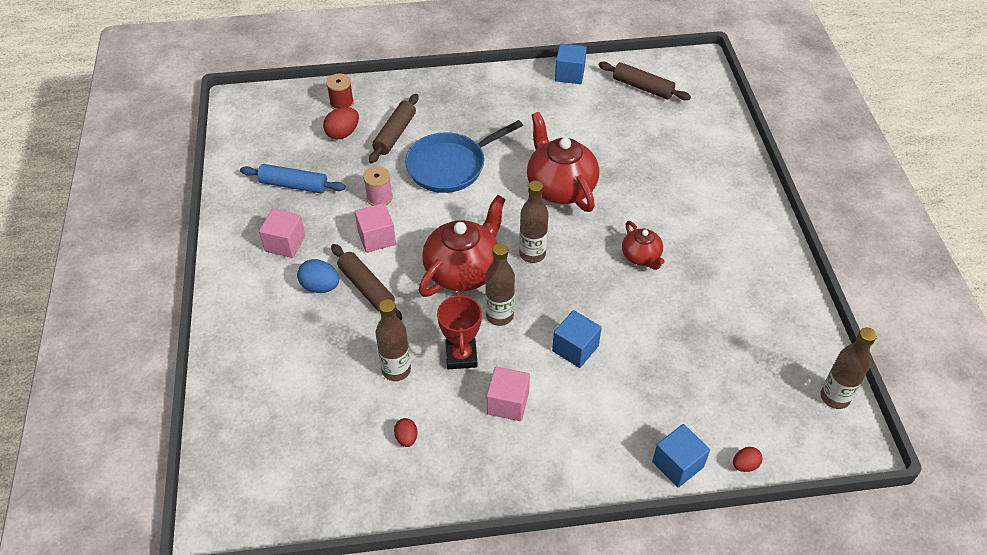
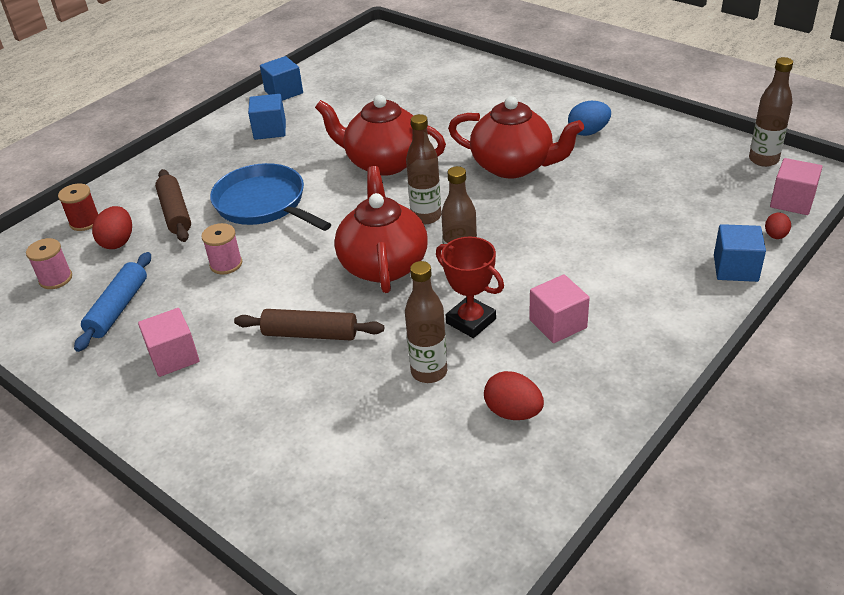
camera: 40 degrees left, 10 degrees down
blue rolling pin [240,164,346,194] -> blue rolling pin turned 45 degrees counterclockwise [74,252,151,352]
blue egg [297,259,339,293] -> blue egg moved to [568,101,611,136]
pink cube [355,203,396,253] -> pink cube moved to [770,158,822,215]
red egg [394,418,417,447] -> red egg [484,371,544,420], size x1.60
blue pan [405,120,523,193] -> blue pan turned 120 degrees clockwise [210,163,331,231]
blue cube [552,310,602,368] -> blue cube moved to [248,94,286,140]
brown rolling pin [598,62,691,100] -> none
red teapot [622,221,665,270] -> red teapot [448,96,584,178], size x1.86
none -> pink spool [26,238,72,289]

